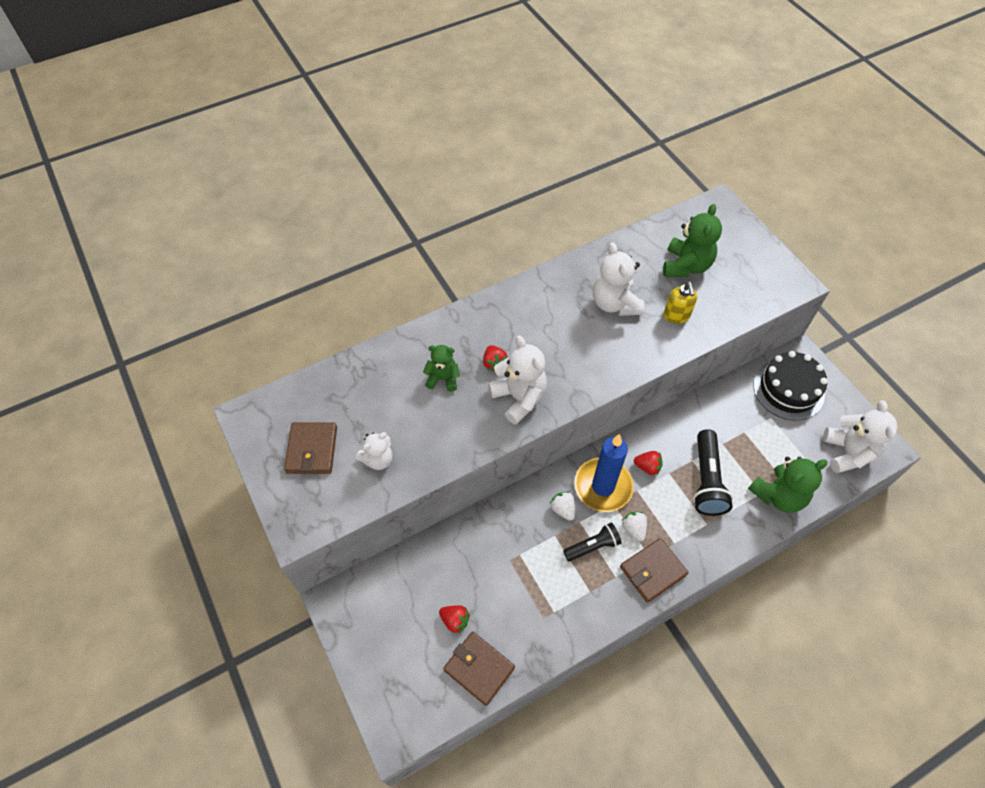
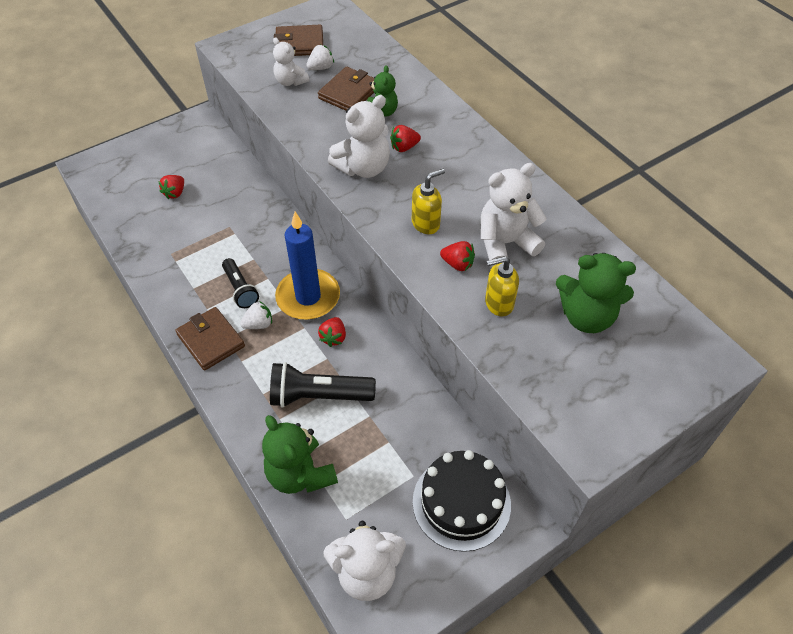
camera: 85 degrees right, 5 degrees down
brown wallet [443,632,515,706] -> brown wallet moved to [318,67,374,111]
white strawberry [550,491,575,521] -> white strawberry moved to [306,45,334,70]
none -> yellow soap dispenser [412,169,445,234]
none -> red strawberry [440,241,475,271]

